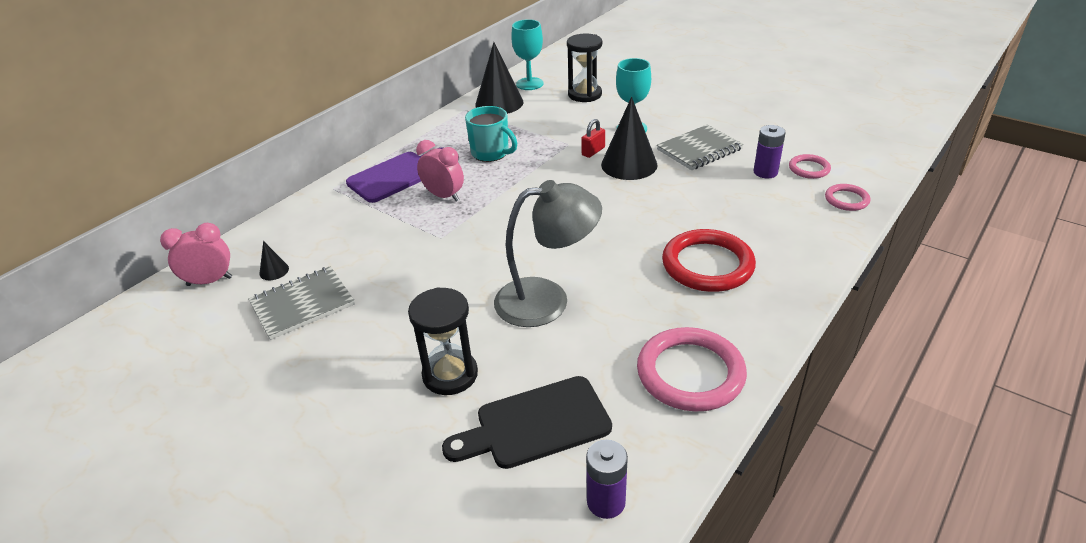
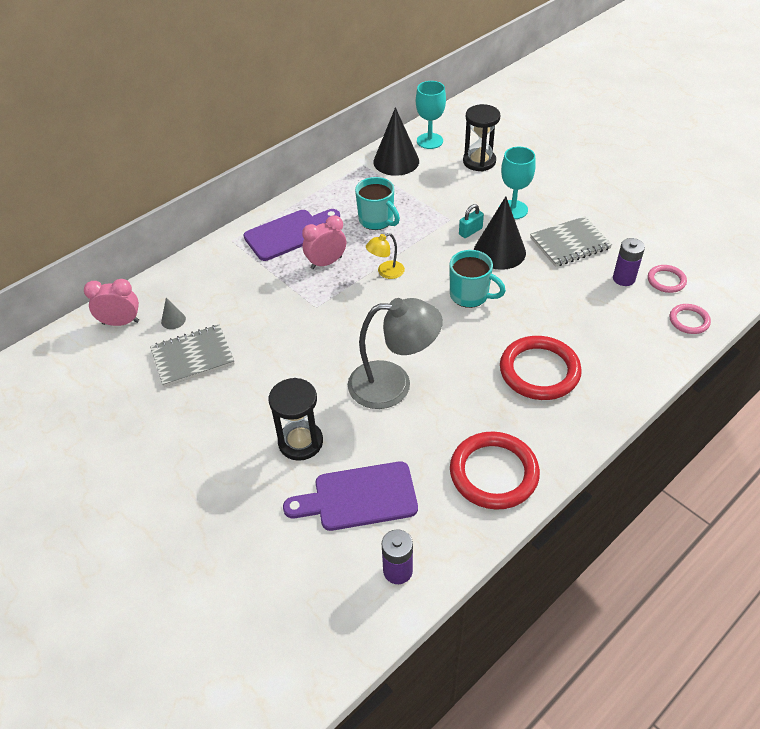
camera: 10 degrees right, 10 degrees up
black cone [259,241,289,280] -> grey cone [161,298,186,329]
pink clock [416,140,464,202] -> pink clock turned 75 degrees counterclockwise [302,215,346,269]
black cutting board [442,376,612,469] -> purple cutting board [283,461,418,531]
red padlock [581,119,605,158] -> turquoise padlock [459,204,484,238]
pink ring [637,327,747,412] -> red ring [450,432,540,510]
none -> yellow lamp [366,233,405,279]
none -> turquoise mug [449,250,506,308]

